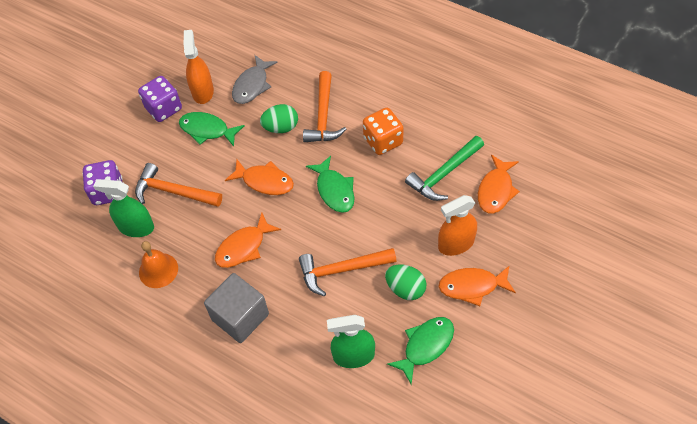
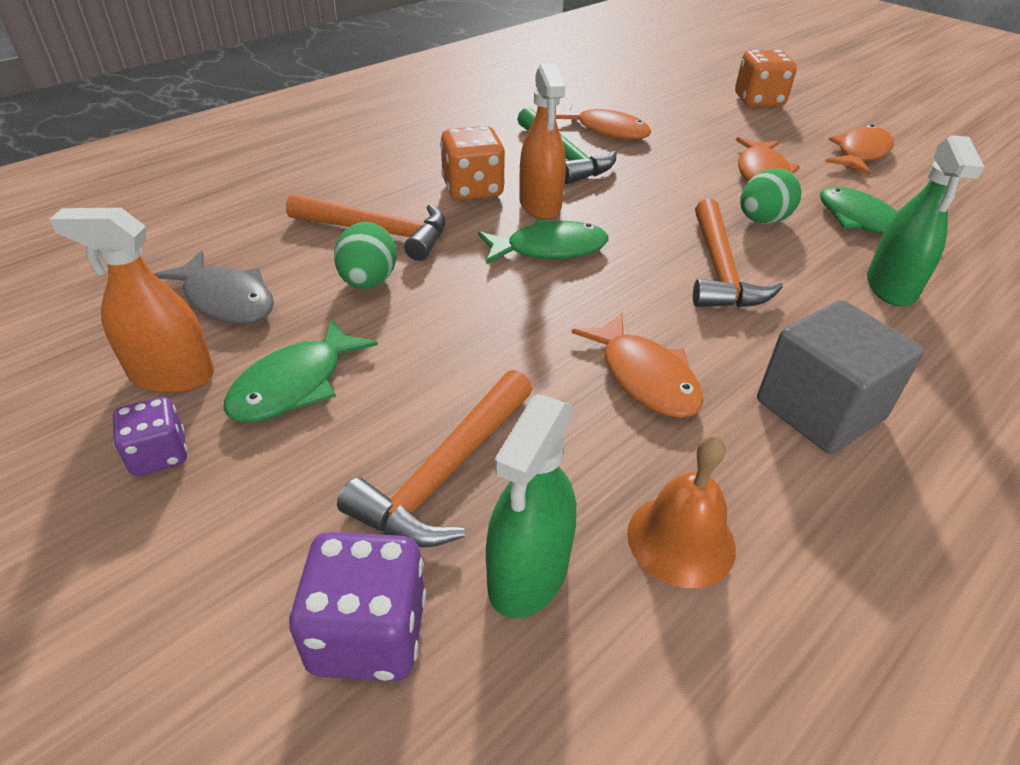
camera: 80 degrees left, 15 degrees down
purple dice [138,76,182,122] -> purple dice [113,397,187,476], size x0.63
orange fish [225,159,294,195] -> orange fish moved to [825,124,894,175]
orange spray bottle [438,195,477,256] -> orange spray bottle moved to [519,64,566,219]
none -> orange dice [735,50,797,107]

